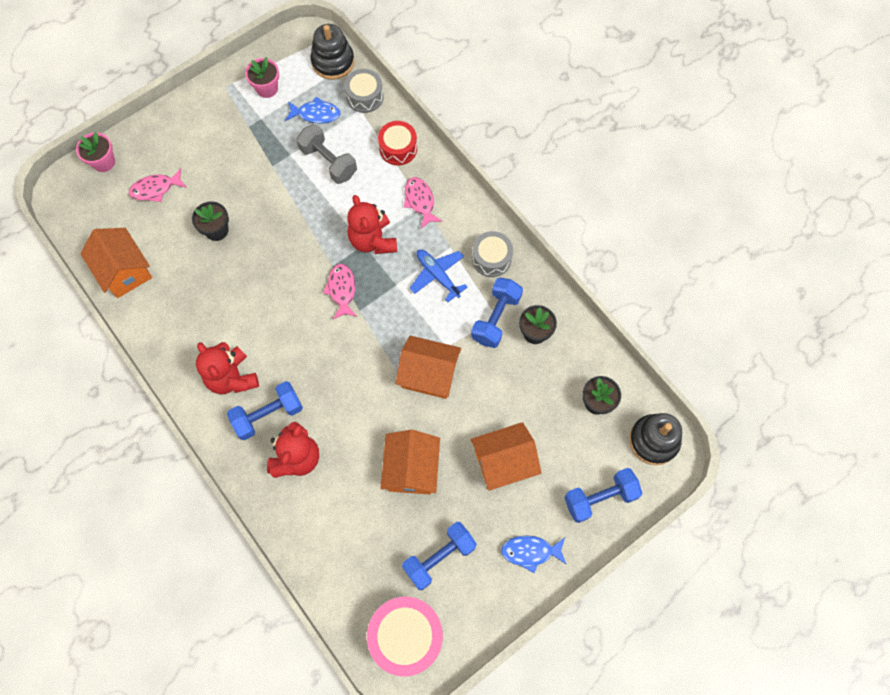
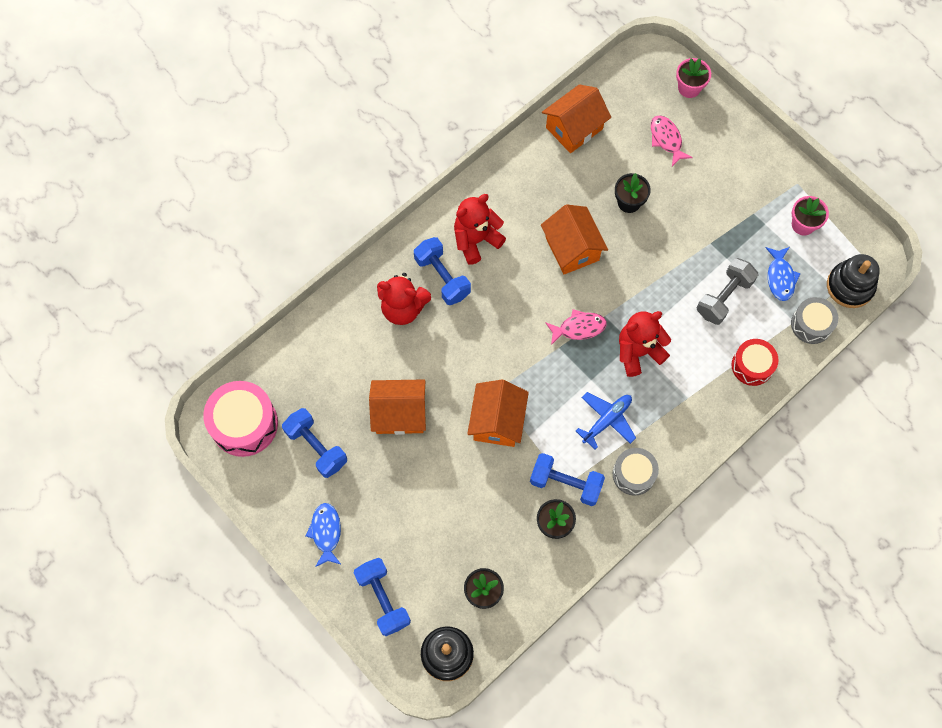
camera: 85 degrees right, 0 degrees up
pink fish [404,177,442,228] -> none
orange house [471,422,541,491] -> orange house moved to [541,204,608,274]

